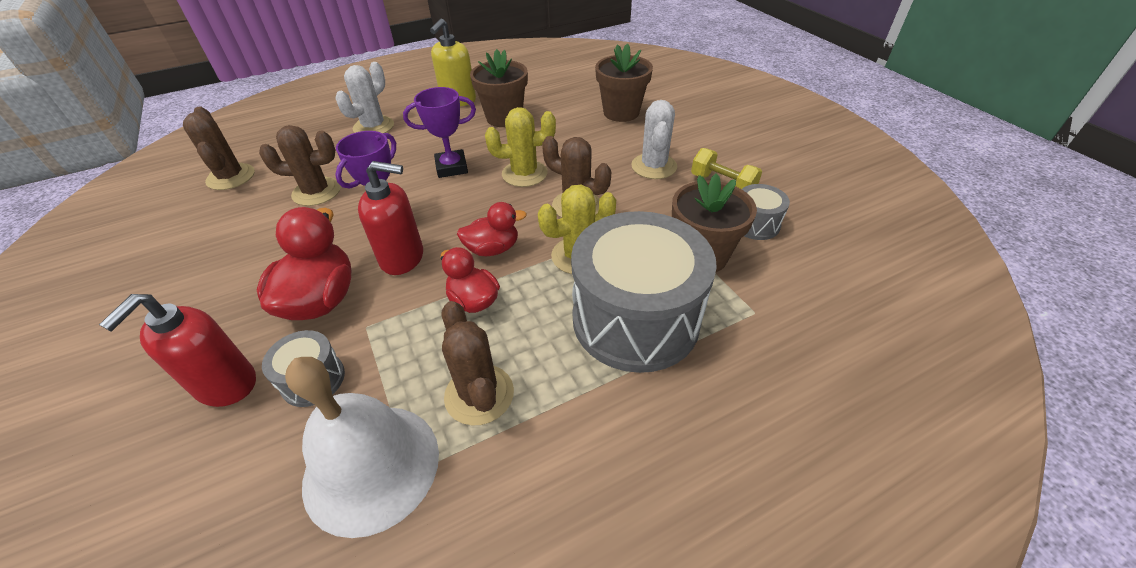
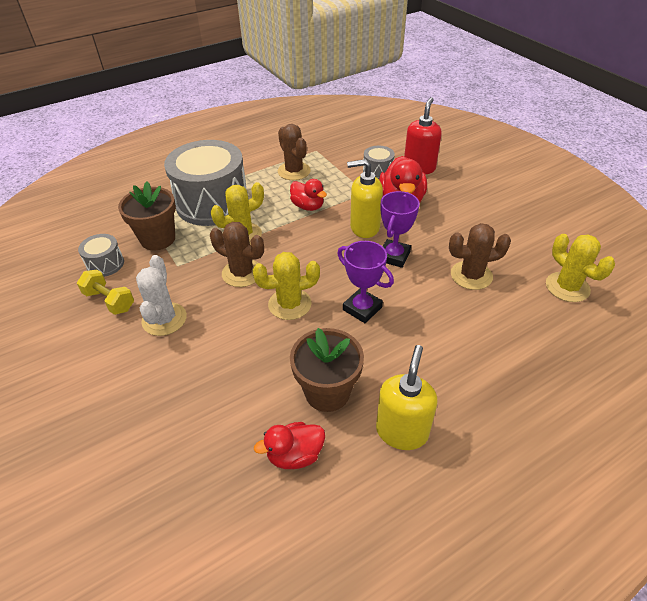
camera: 175 degrees right, 0 degrees up
brown cactus [183,106,255,190] -> yellow cactus [546,234,615,302]
white bell [285,357,439,538] -> none
white cactus [335,62,394,133] -> none
red soap dispenser [358,161,423,275] -> yellow soap dispenser [347,159,383,238]
purple trophy [403,87,476,178] -> purple trophy turned 60 degrees clockwise [337,241,394,323]
red duck [457,202,527,256] -> red duck moved to [254,422,325,469]
brown flower pot [595,43,653,122] -> none

